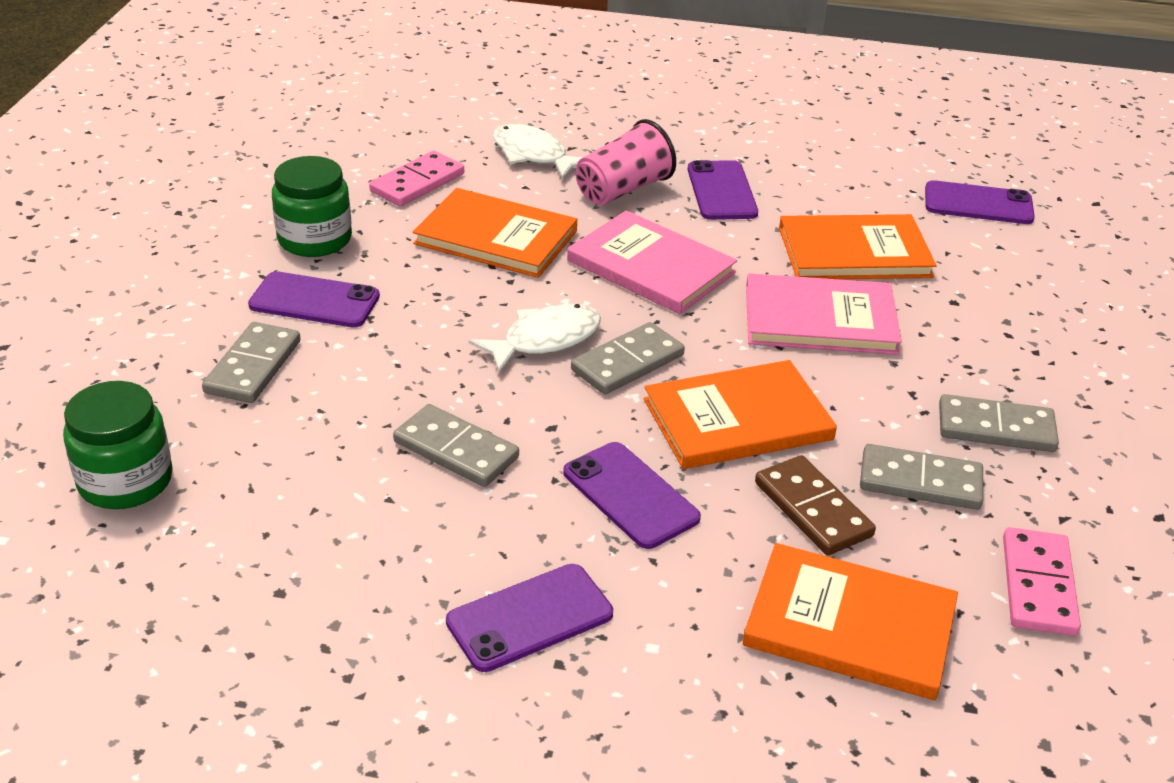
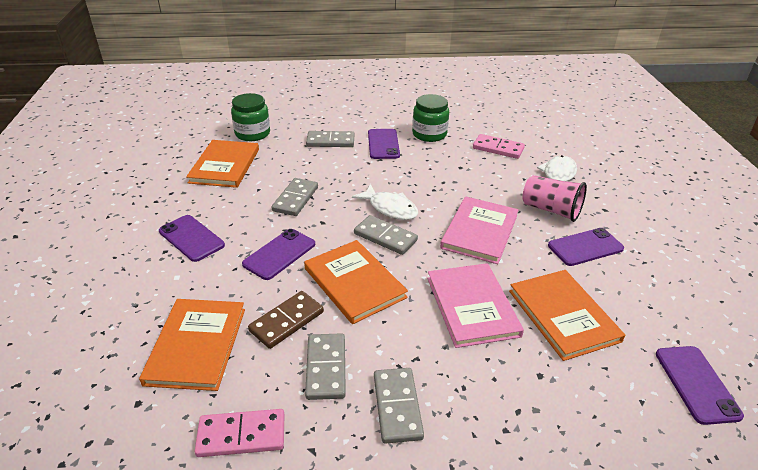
camera: 75 degrees right, 0 degrees up
orange book [413,188,577,278] -> orange book moved to [186,140,259,188]

